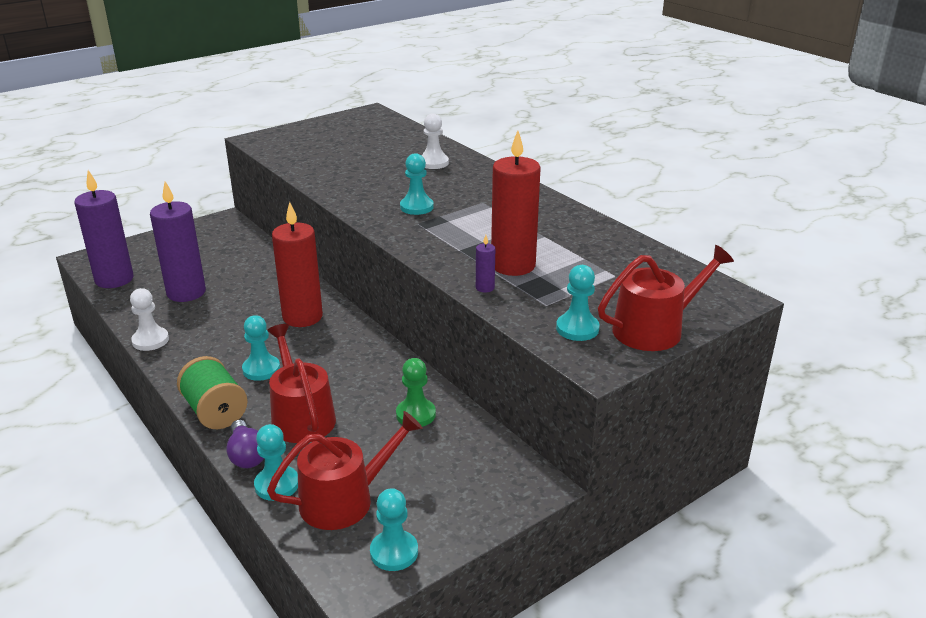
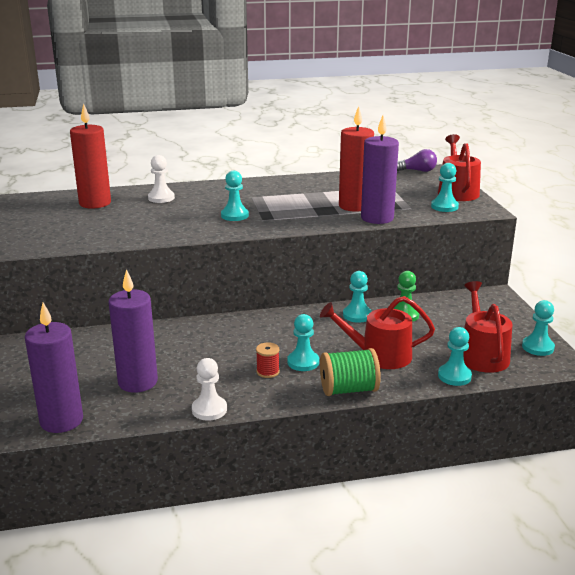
camera: 65 degrees left, 5 degrees down
purple light bulb [226,420,264,468] -> purple light bulb moved to [397,149,437,172]
red candle [272,202,323,327] -> red candle moved to [70,104,111,209]
purple candle [476,235,495,292] -> purple candle [361,116,399,224], size x2.45
none -> red spool [256,342,280,378]
none -> turquoise pawn [343,271,372,323]

